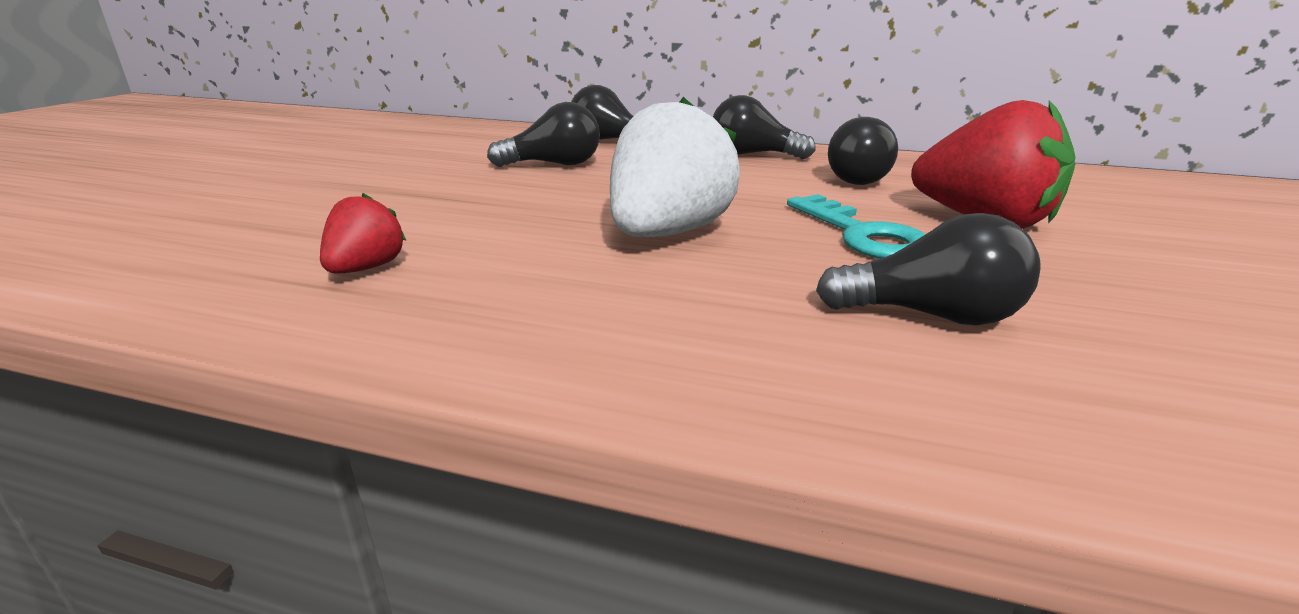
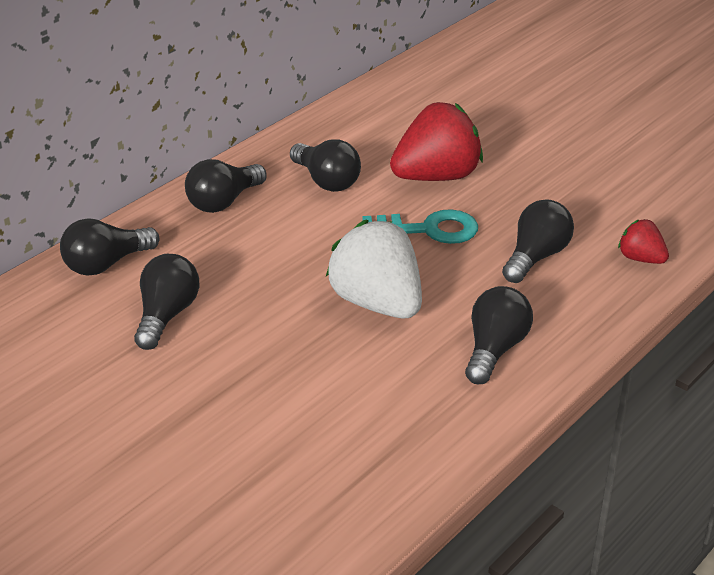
camera: 65 degrees left, 10 degrees up
red strawberry [320,193,406,274] -> red strawberry moved to [618,219,669,264]
none -> black light bulb [465,286,533,384]

